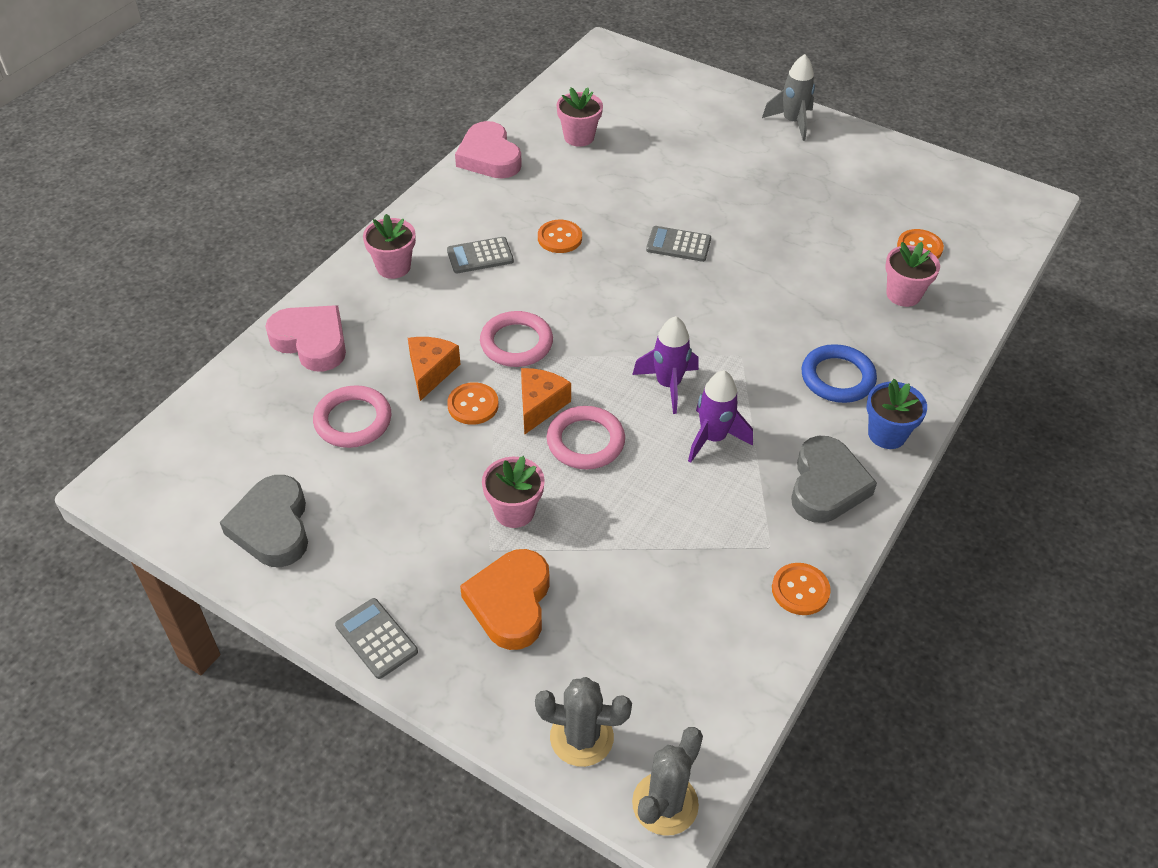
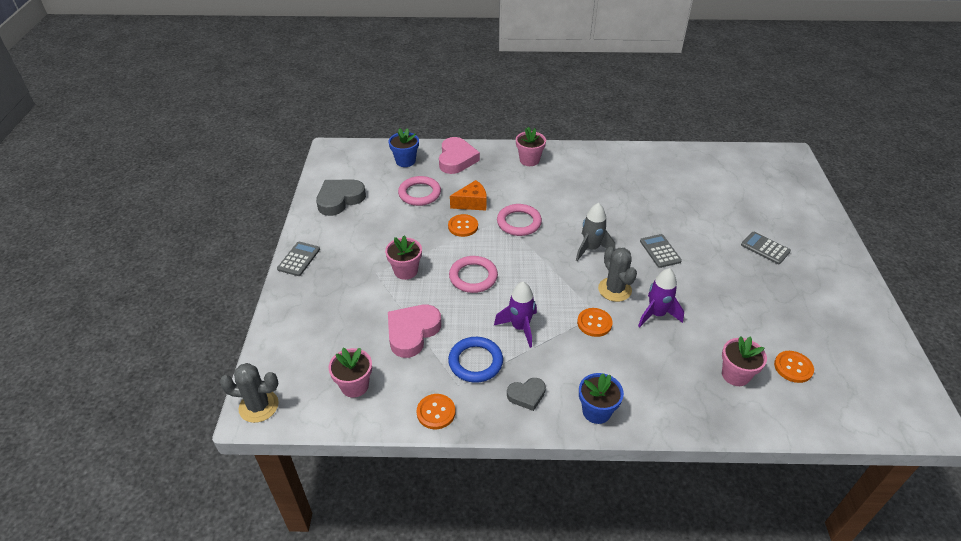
camera: 60 degrees right, 5 degrees down
grey calculator [447,237,514,273] -> grey calculator moved to [741,232,791,264]
pink heart [455,121,522,179] -> pink heart moved to [388,305,441,358]
orange heart [460,549,549,650] -> none
orange cheese [521,368,571,435] -> none
grey cactus [535,677,632,767] -> grey cactus moved to [598,247,637,302]
orange button [538,220,582,253] -> orange button moved to [577,308,613,337]
pink flower pot [557,88,603,147] -> pink flower pot moved to [329,348,372,398]
purple rocket [632,316,699,414] -> purple rocket moved to [638,268,684,327]
grey rocket [762,54,815,141] -> grey rocket moved to [576,203,615,261]
grey heart [791,436,877,523] -> grey heart [507,378,546,411], size x0.58
blue ring [802,344,877,403] -> blue ring moved to [448,337,503,383]
none -> blue flower pot [388,128,419,167]

